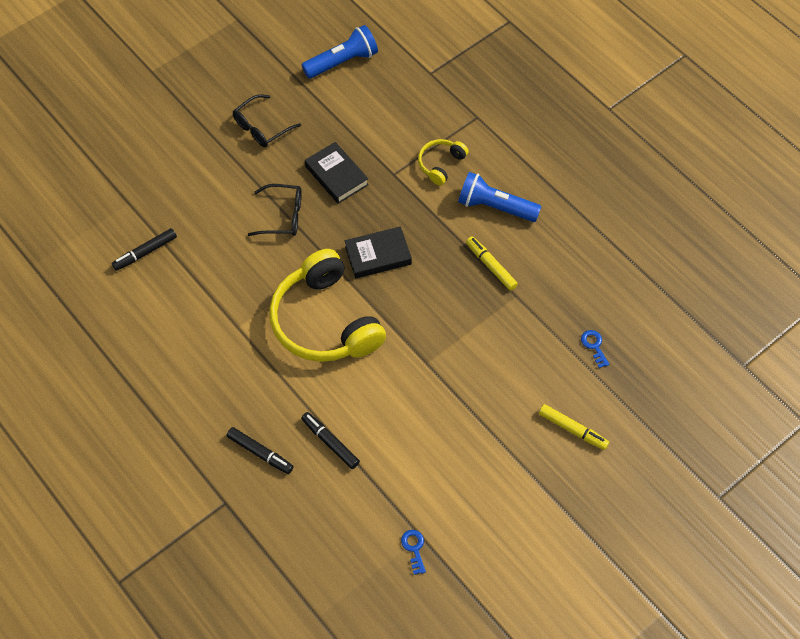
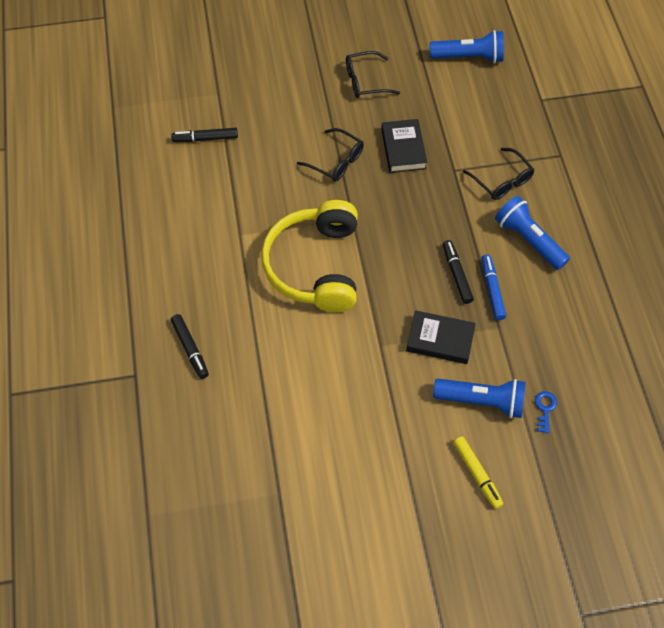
camera: 30 degrees right, 0 degrees up
black marker [301,412,360,469] -> black marker moved to [443,240,474,304]
black book [345,226,412,278] -> black book moved to [406,310,476,364]
blue key [401,530,426,575] -> none
yellow headphones [418,139,469,185] -> black glasses [463,148,535,200]
yellow marker [466,236,518,291] -> blue marker [481,254,506,320]
none -> blue flashlight [433,379,526,418]

